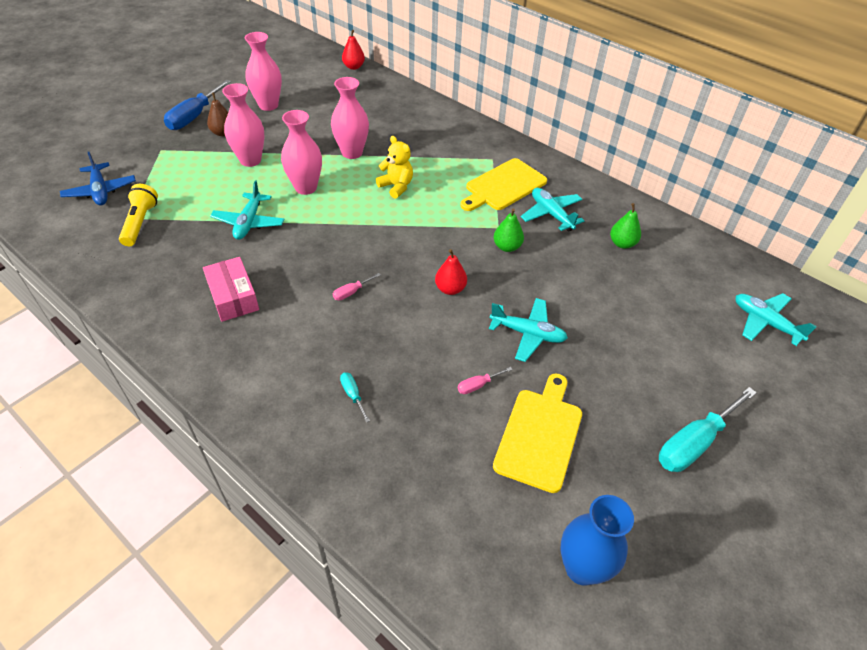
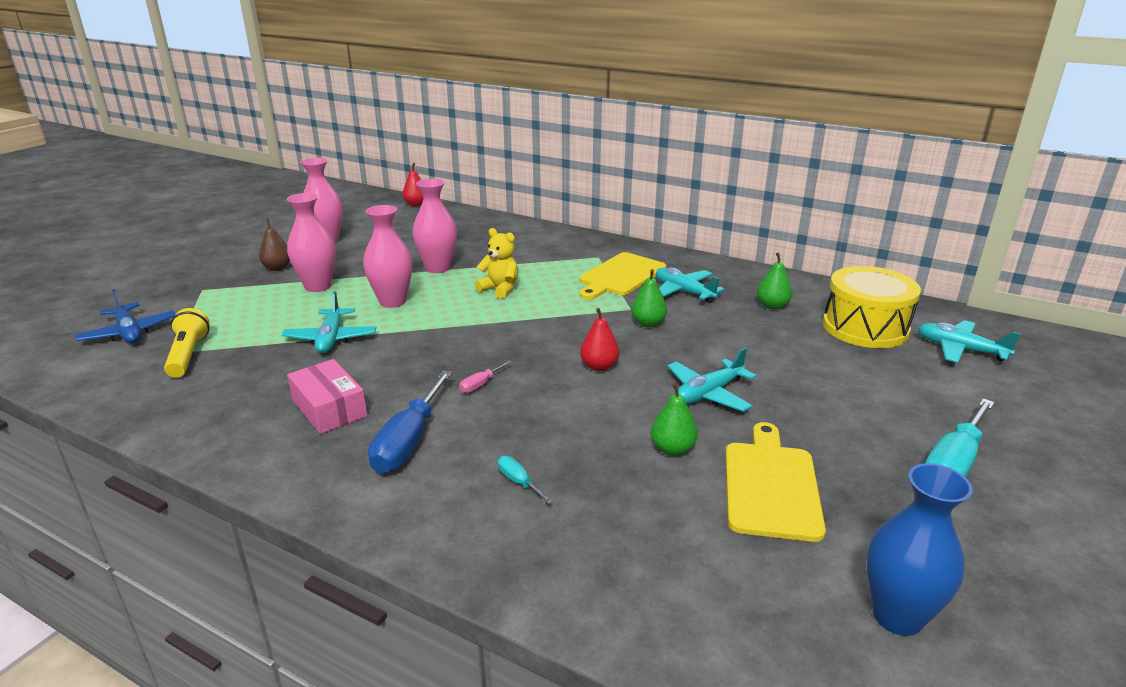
camera: 10 degrees left, 20 degrees down
blue screwdriver [164,80,231,130] -> blue screwdriver moved to [368,370,452,473]
pink screwdriver [458,367,513,394] -> green pear [651,383,698,456]
turquoise plane [489,298,568,362] -> turquoise plane turned 135 degrees clockwise [668,348,756,412]
none -> yellow drum [823,266,921,348]

